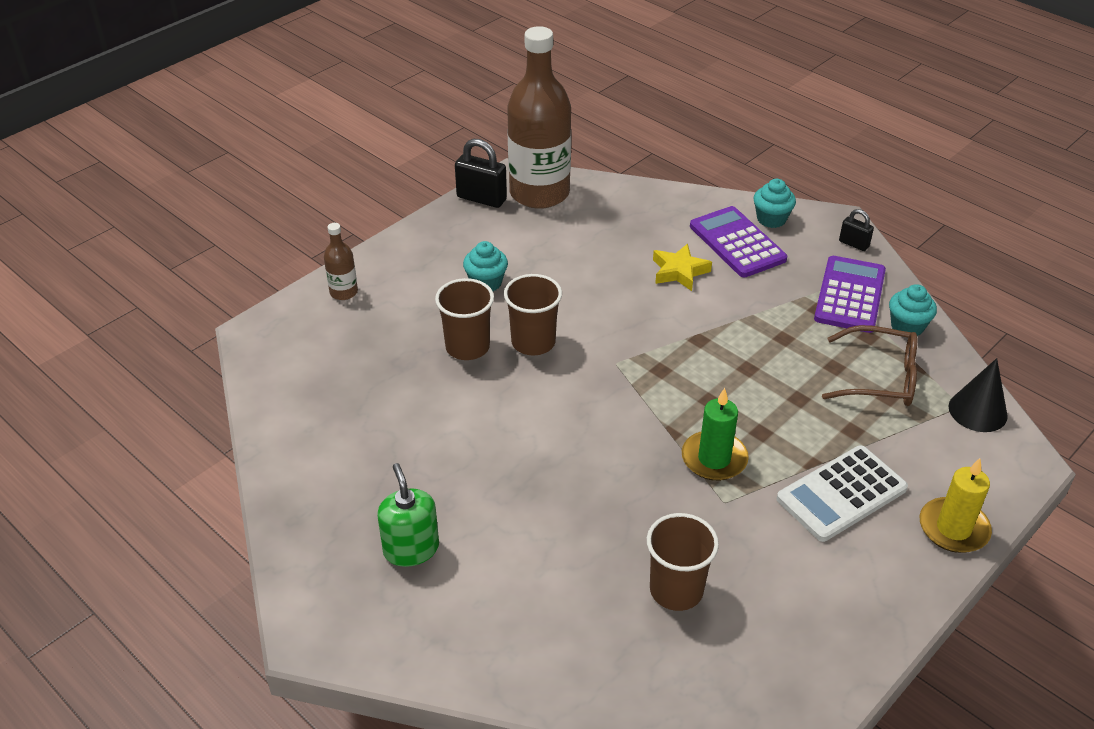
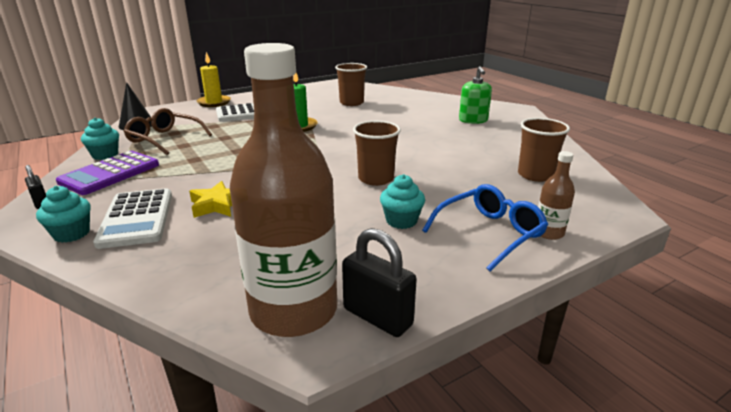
camera: 165 degrees left, 15 degrees down
brown cup [435,278,494,360] -> brown cup moved to [518,118,570,182]
purple calculator [690,206,787,277] -> white calculator [93,188,172,249]
none -> blue glasses [422,184,548,271]

